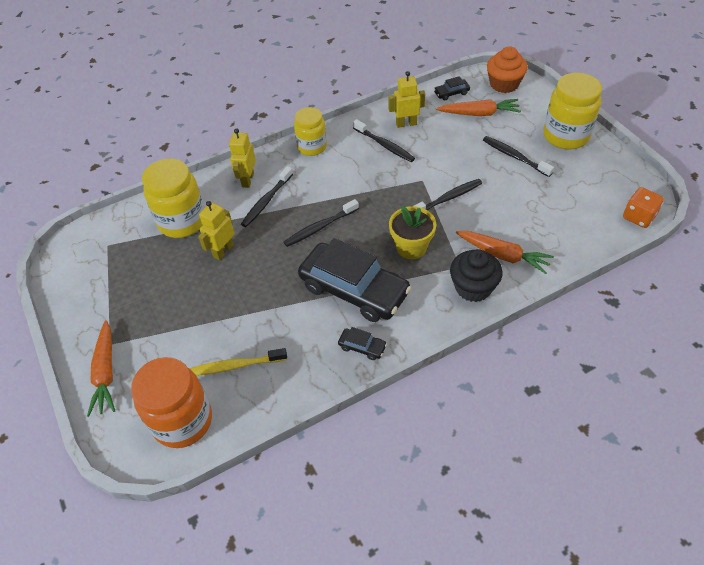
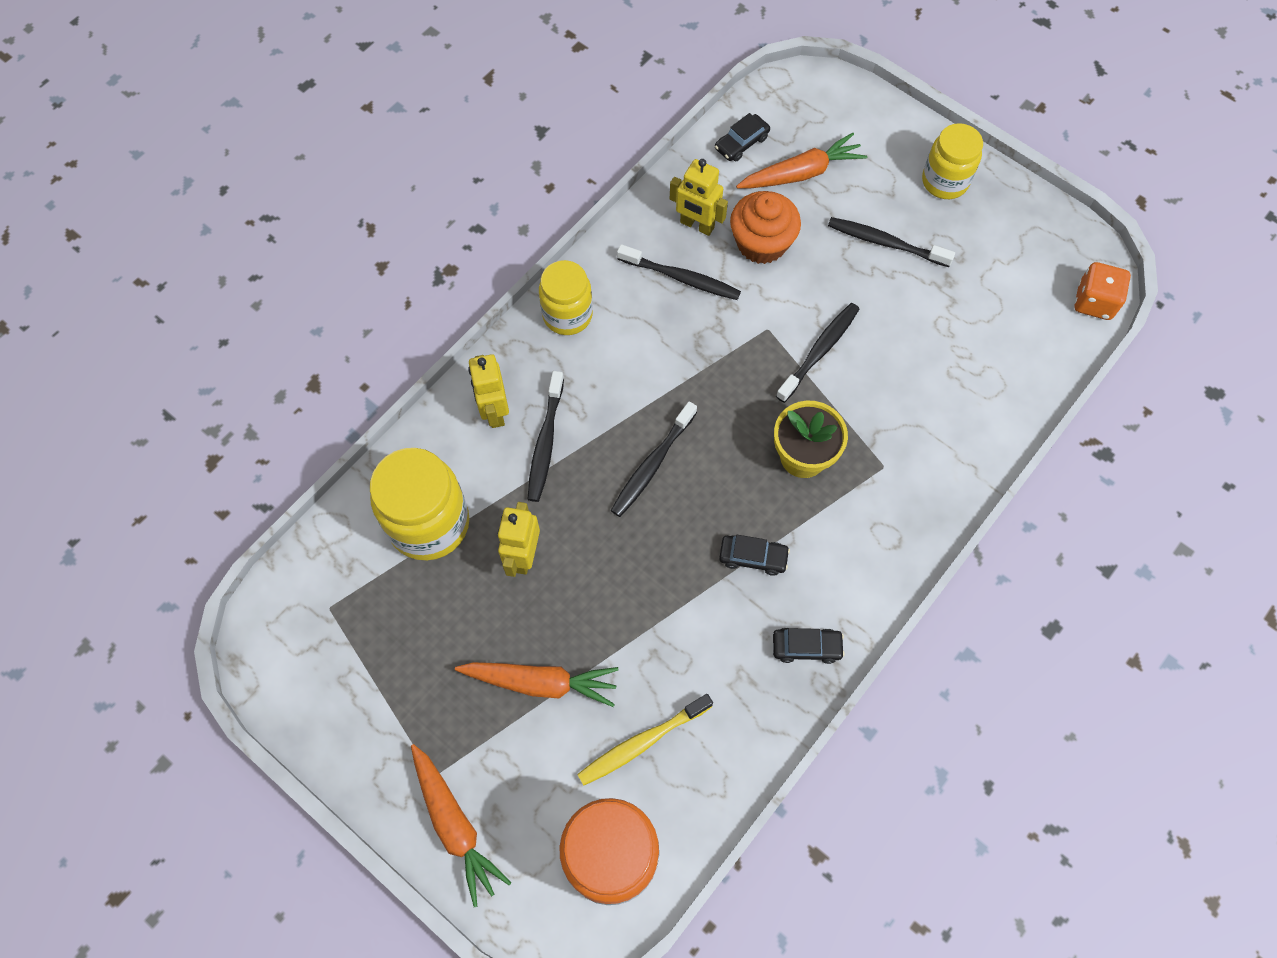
camera: 25 degrees left, 15 degrees up
black car [298,238,411,322] -> black car [719,535,790,576], size x0.40
yellow robot [388,71,425,128] -> yellow robot turned 120 degrees counterclockwise [670,159,728,236]
black cupcake [450,249,503,302] -> none
orange carrot [456,231,554,274] -> orange carrot moved to [455,662,619,707]
orange cupcake [487,46,528,93] -> orange cupcake moved to [730,191,801,264]
yellow jar [544,73,602,150] -> yellow jar [922,123,983,199], size x0.66

